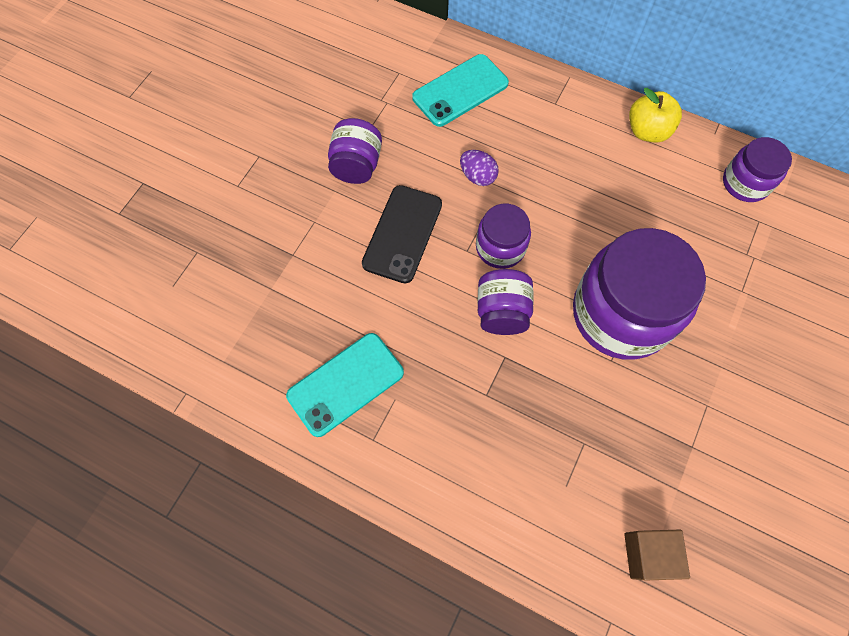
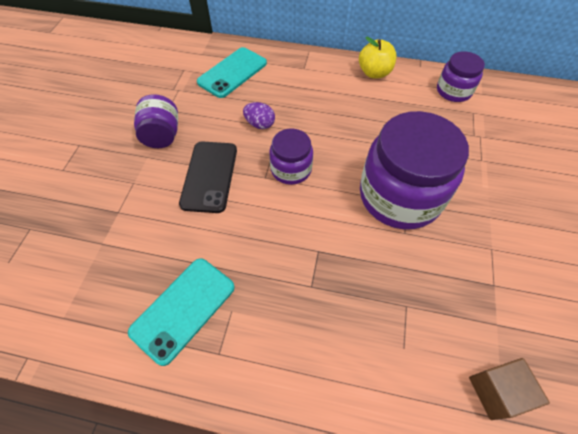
camera: 15 degrees left, 10 degrees down
purple jar [477,269,533,335] -> none

